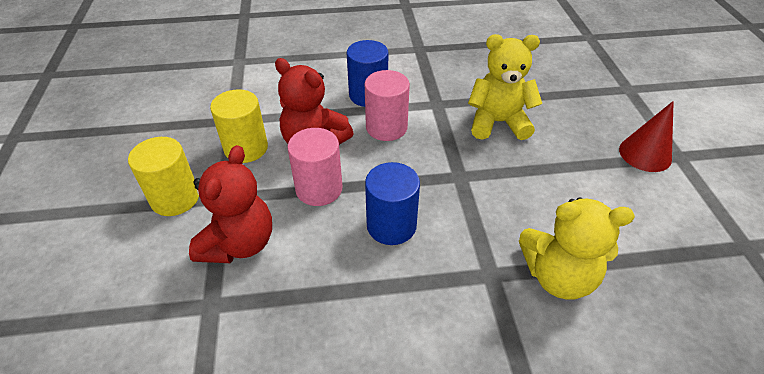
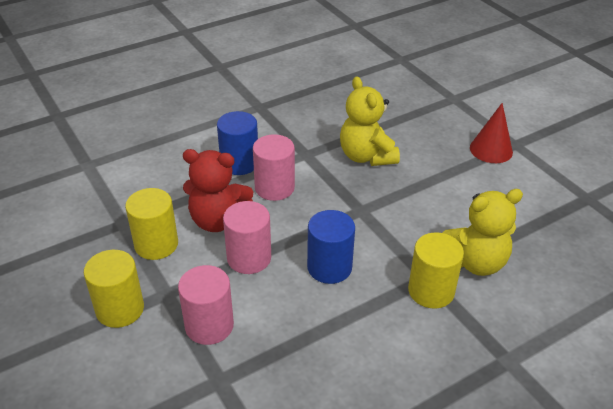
camera: 25 degrees left, 5 degrees down
red teddy bear [189,145,272,263] -> pink cylinder [178,265,234,345]
yellow teddy bear [468,34,542,140] -> yellow teddy bear turned 90 degrees counterclockwise [340,76,400,166]
none -> yellow cylinder [408,232,464,309]

